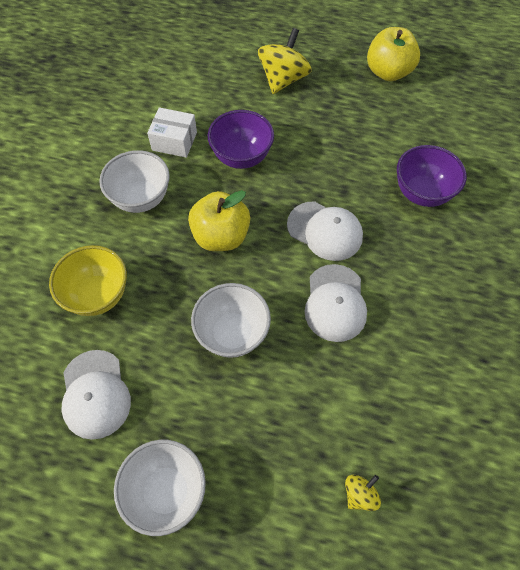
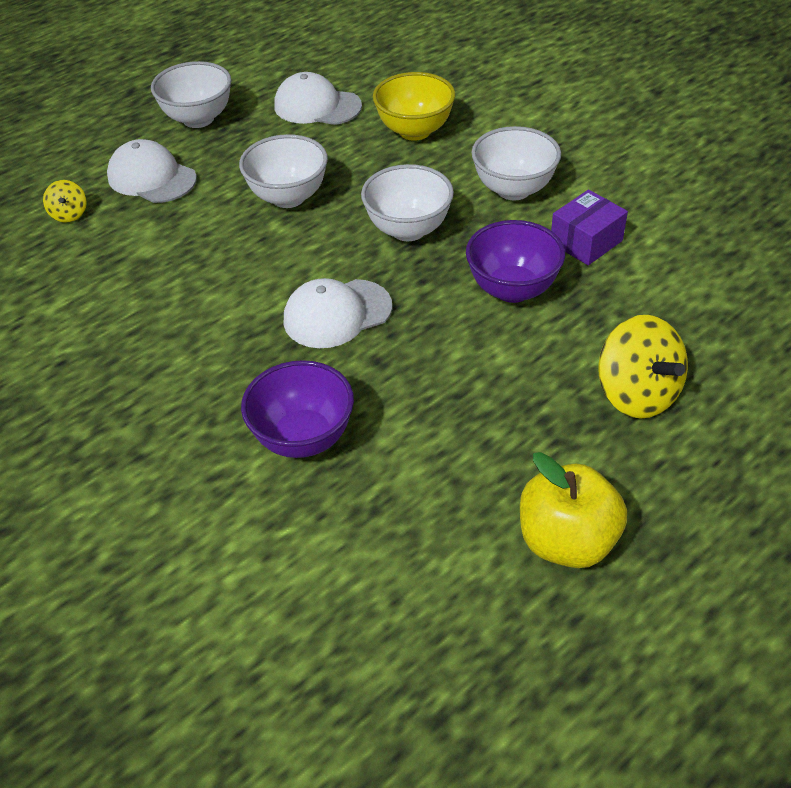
camera: 125 degrees right, 15 degrees down
white box [147,107,197,158] -> purple box [551,190,628,265]
yellow apple [188,190,250,251] -> white bowl [361,164,454,241]
white cap [304,264,367,342] -> white cap moved to [107,139,197,203]

